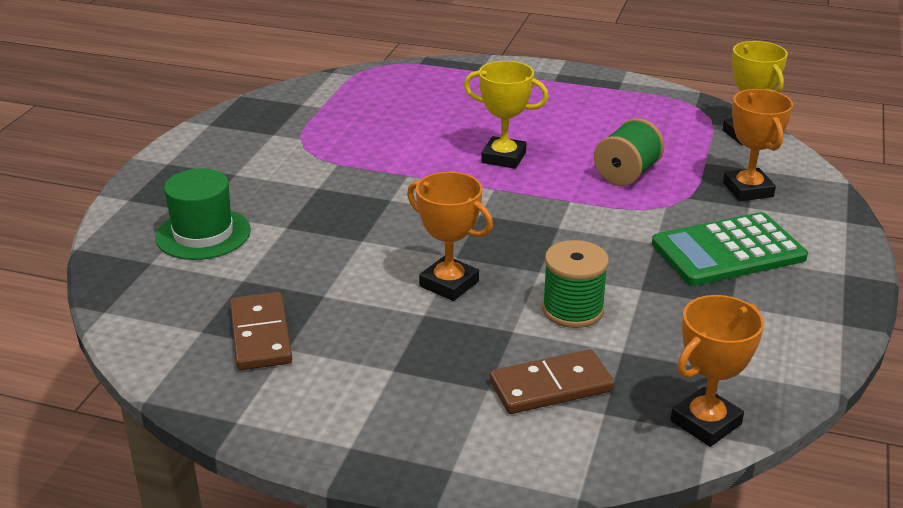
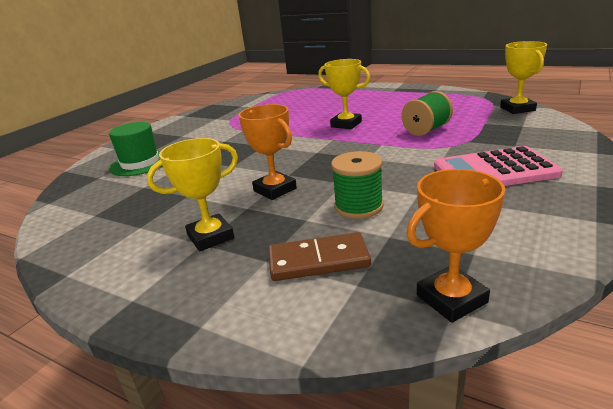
camera: 15 degrees right, 5 degrees down
brown domino [230,292,292,370] -> none
green calculator [652,212,808,286] -> pink calculator [434,146,563,186]
orange trophy [723,89,793,201] -> none
none -> yellow trophy [147,138,238,252]

